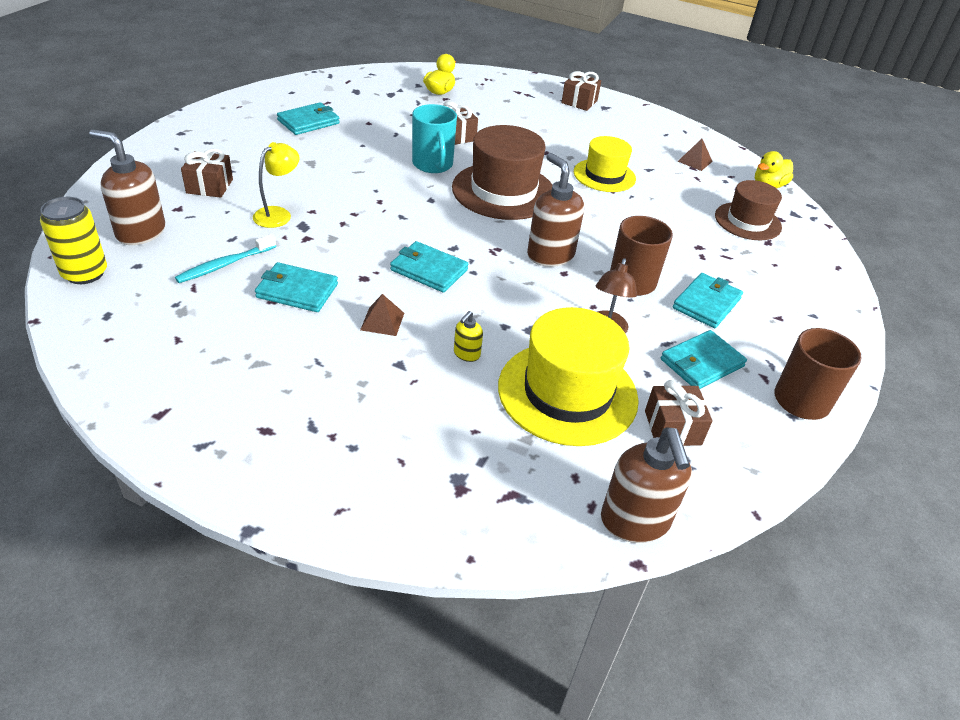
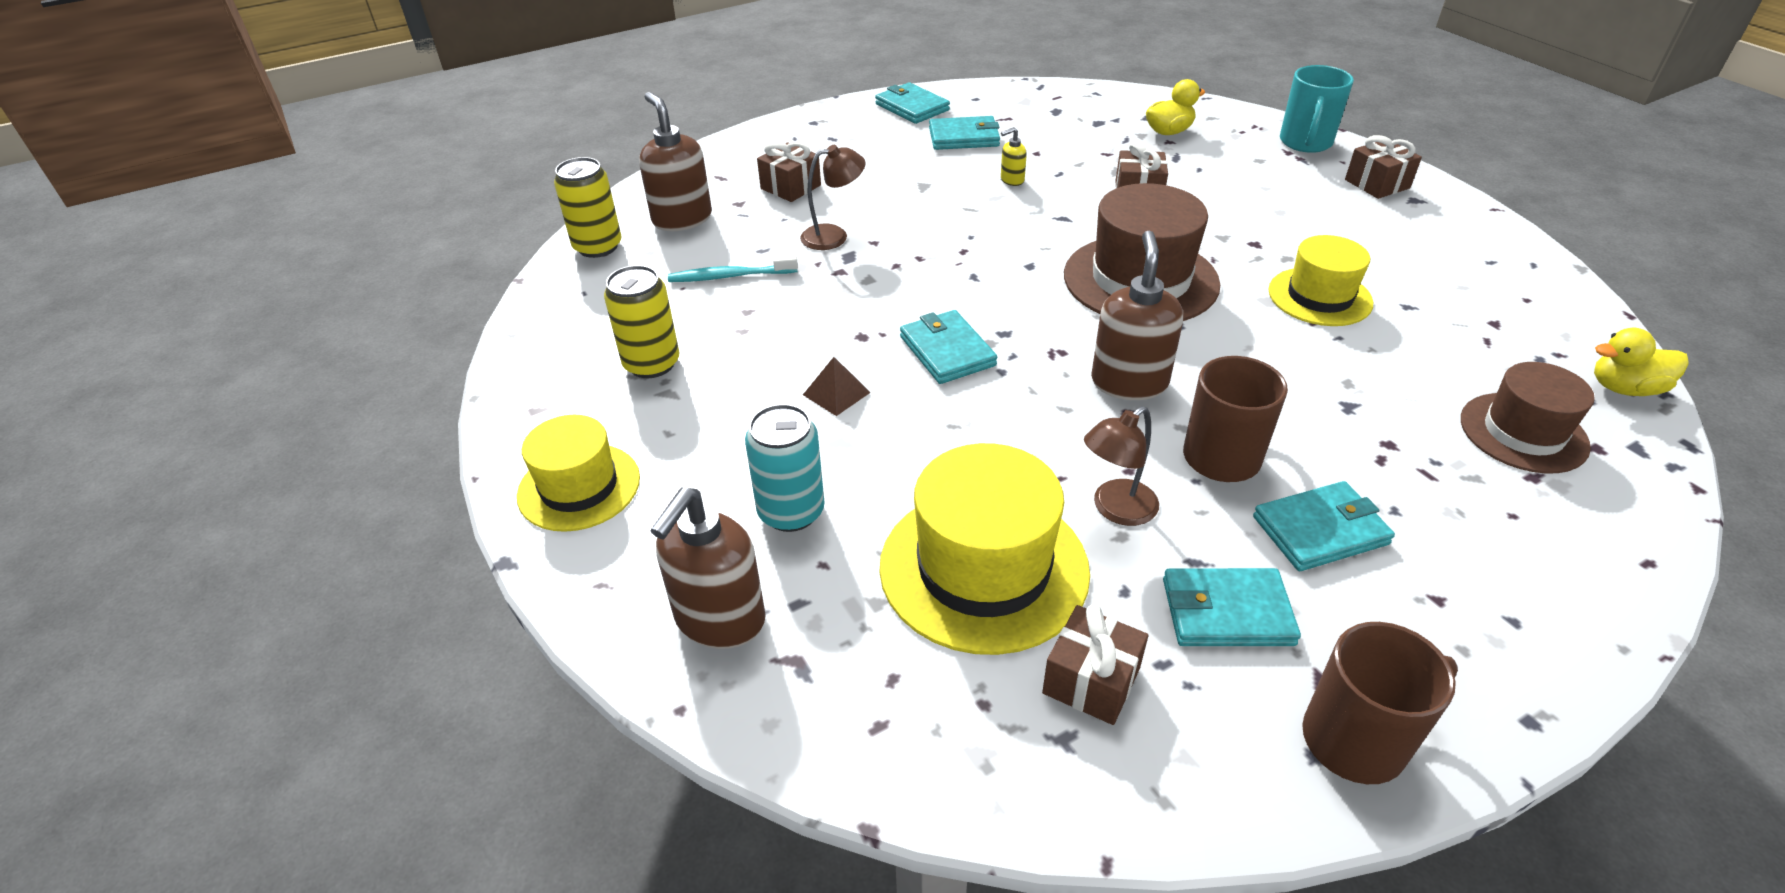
camera: 40 degrees right, 0 degrees up
yellow lamp [253,142,299,228] -> brown lamp [800,145,865,250]
turquoise wallet [255,262,338,312] -> turquoise wallet moved to [875,82,950,124]
turquoise mug [412,104,457,173] -> turquoise mug moved to [1280,65,1354,153]
yellow soap dispenser [454,311,483,362] -> yellow soap dispenser moved to [1001,127,1027,186]
brown soap dispenser [601,427,692,543] -> brown soap dispenser moved to [650,487,766,649]
brown pyramid [678,139,713,171] -> none
none -> yellow hat [517,415,640,532]
none -> yellow can [604,265,679,378]
none -> turquoise can [745,404,825,532]

